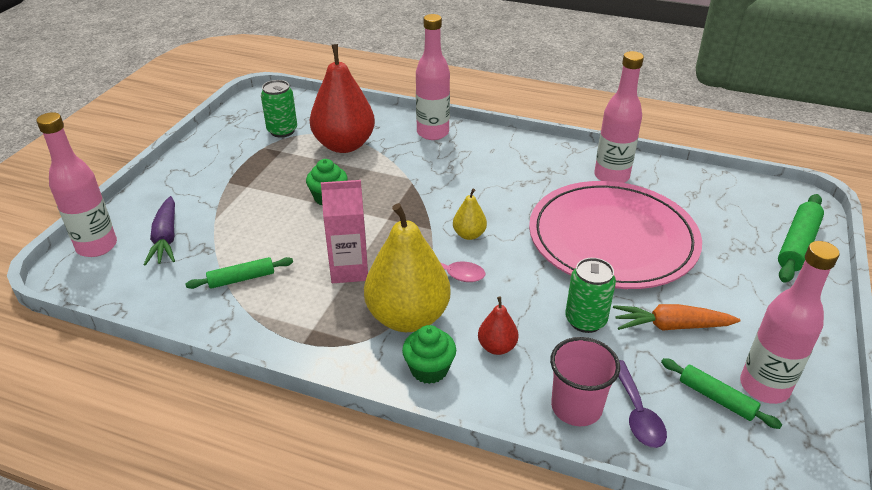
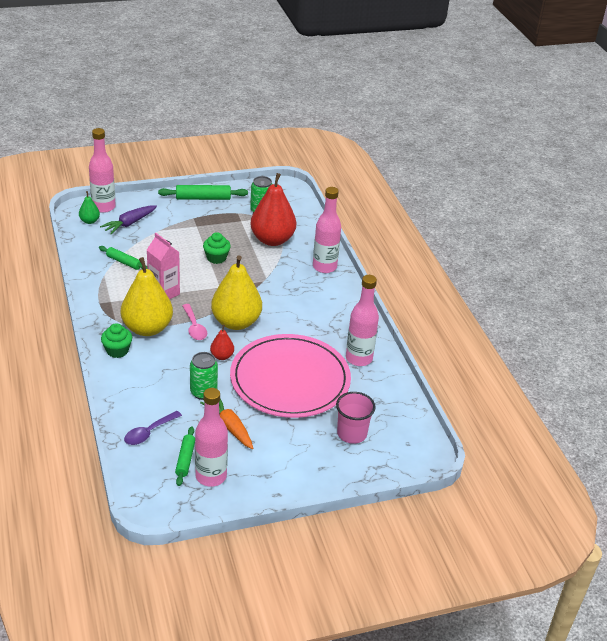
camera: 50 degrees right, 0 degrees up
yellow pear [453,189,487,240] -> yellow pear [211,255,262,330], size x2.19
red pear [478,296,519,355] -> red pear moved to [210,325,234,360]
pink cup [550,337,620,426] -> pink cup moved to [336,392,376,444]
green rolling pin [778,194,824,283] -> green rolling pin moved to [158,185,248,200]
none -> green pear [79,191,100,224]

